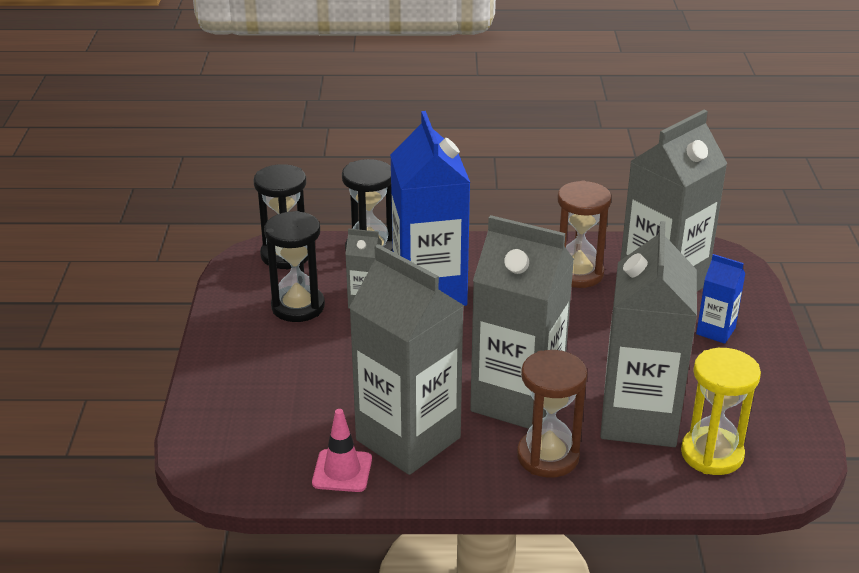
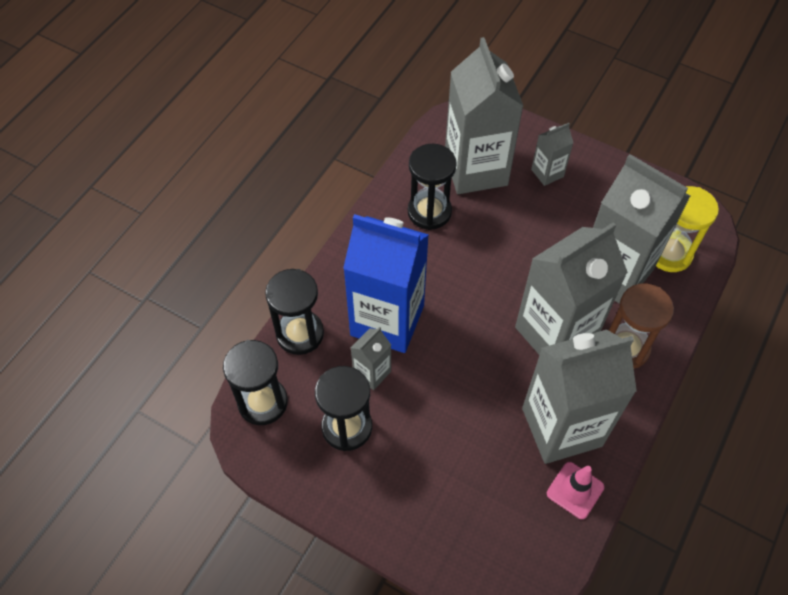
camera: 60 degrees left, 25 degrees up
brown hourglass [557,181,612,288] -> black hourglass [408,144,457,230]
blue carton [696,254,746,344] -> grey carton [531,123,573,186]

